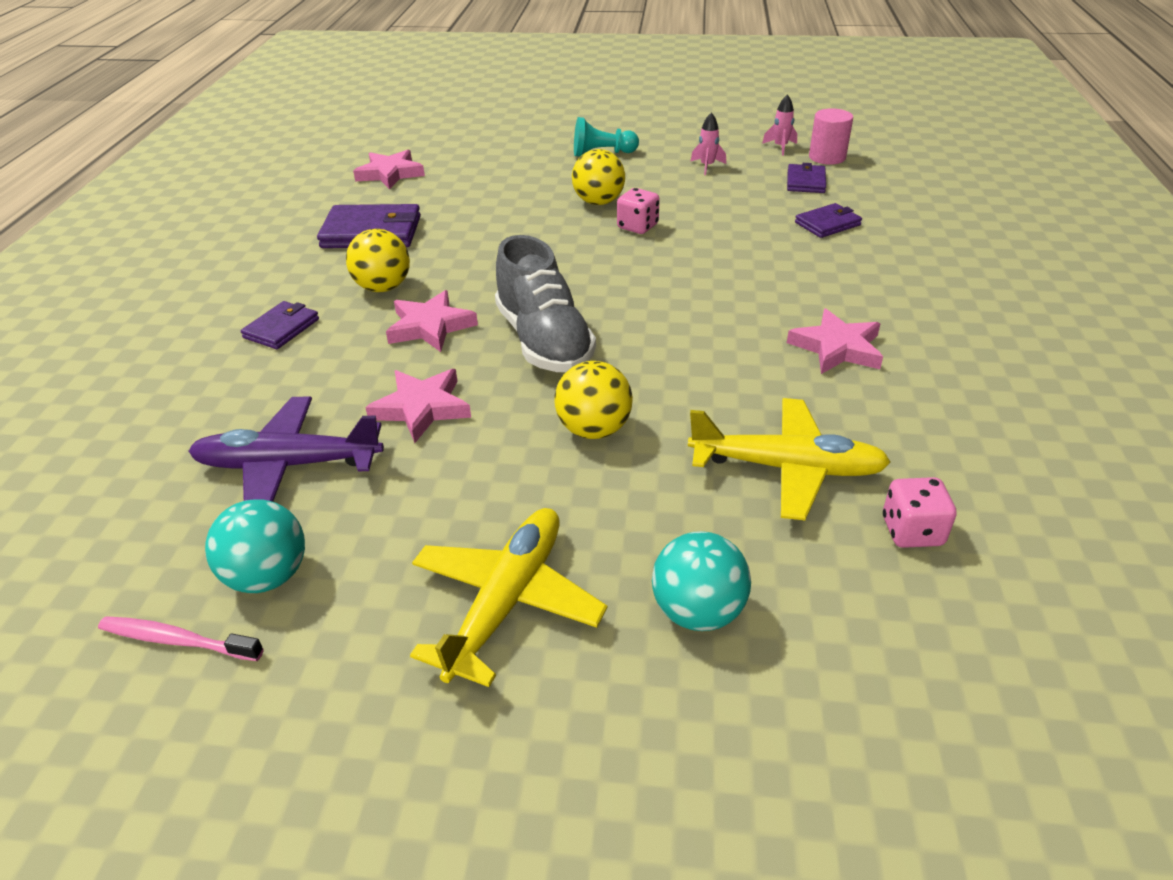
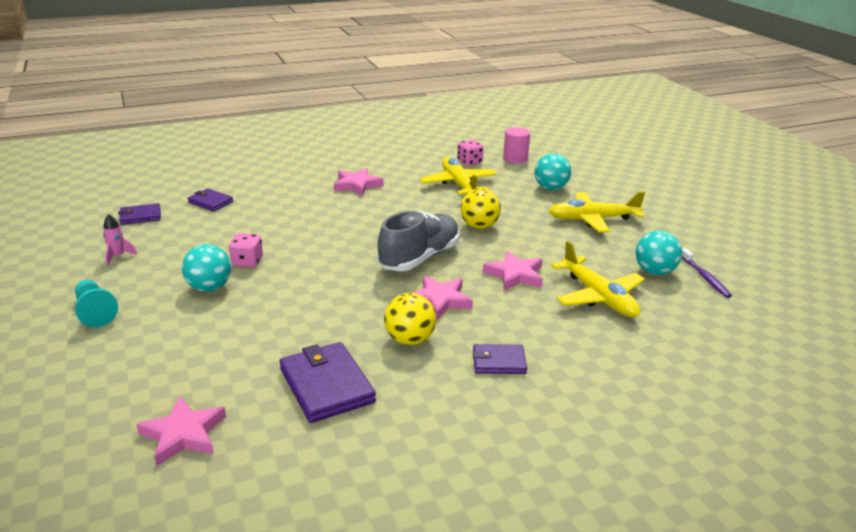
camera: 120 degrees left, 10 degrees down
pink toothbrush [98,616,264,661] -> purple toothbrush [682,248,732,298]
purple plane [189,397,384,502] -> yellow plane [551,241,645,317]
yellow ball [572,149,625,205] -> turquoise ball [182,244,231,292]
pink rocket [762,94,797,155] -> none
pink cylinder [809,108,853,165] -> pink cylinder moved to [503,127,530,164]

